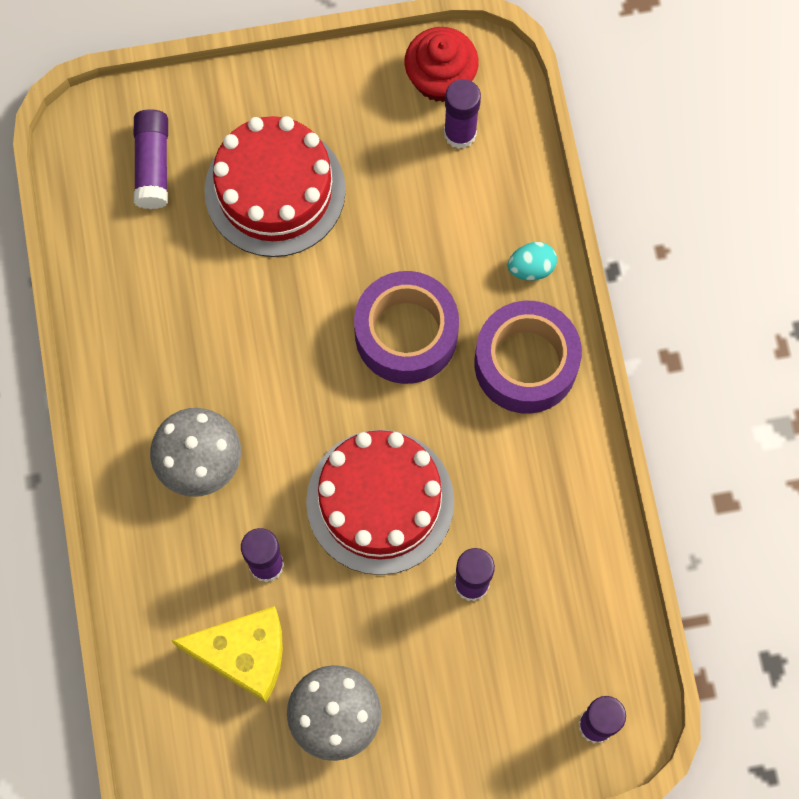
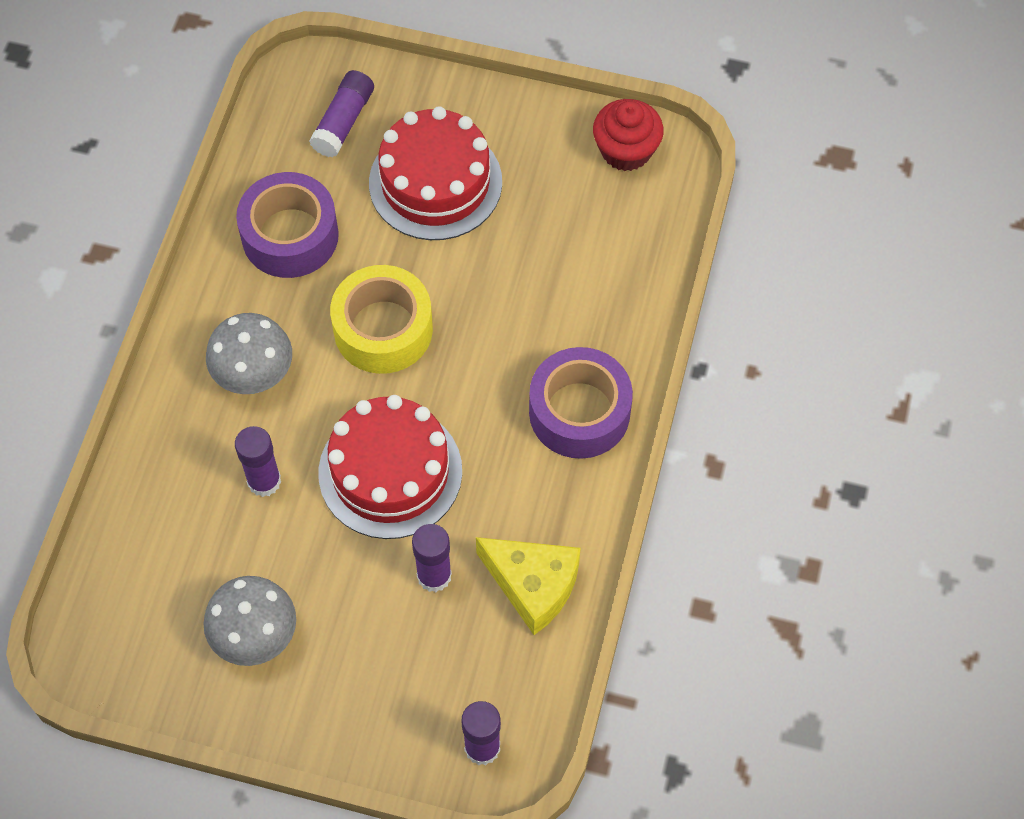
camera: 25 degrees right, 10 degrees down
yellow cheese [172,606,283,702] -> yellow cheese moved to [476,537,581,635]
purple tape [354,271,459,384] -> purple tape moved to [236,172,339,278]
purple glue stick [444,79,481,149] -> none
turquoise egg [508,242,557,281] -> none
none -> yellow tape [330,265,433,374]

